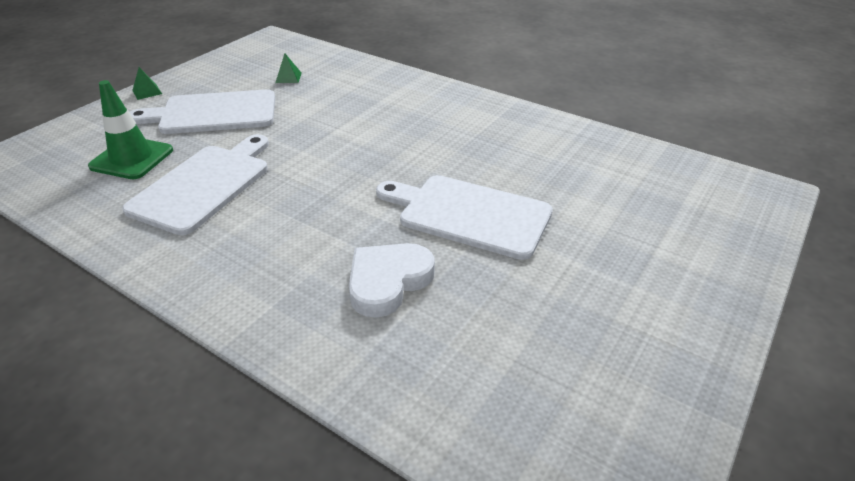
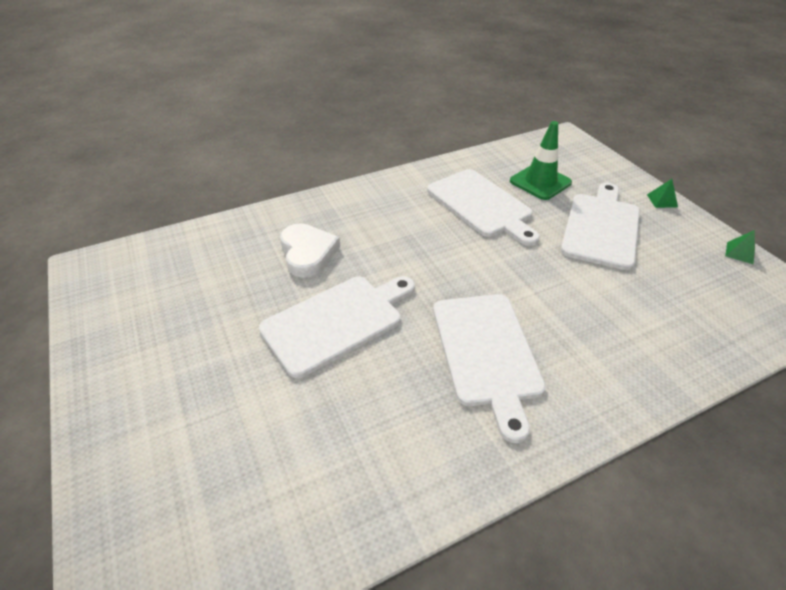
camera: 120 degrees right, 5 degrees up
green pyramid [275,53,302,83] -> green pyramid moved to [725,230,755,265]
none -> white cutting board [433,294,546,443]

